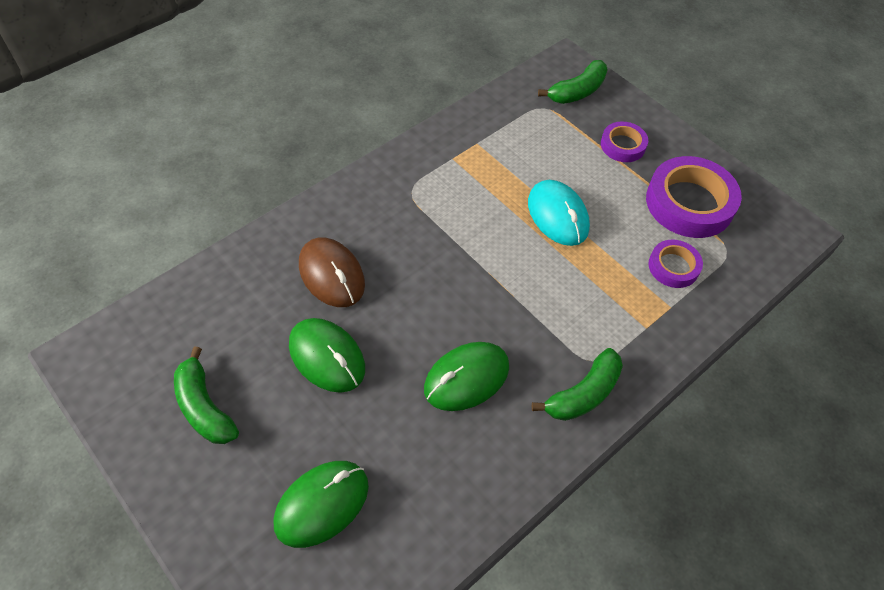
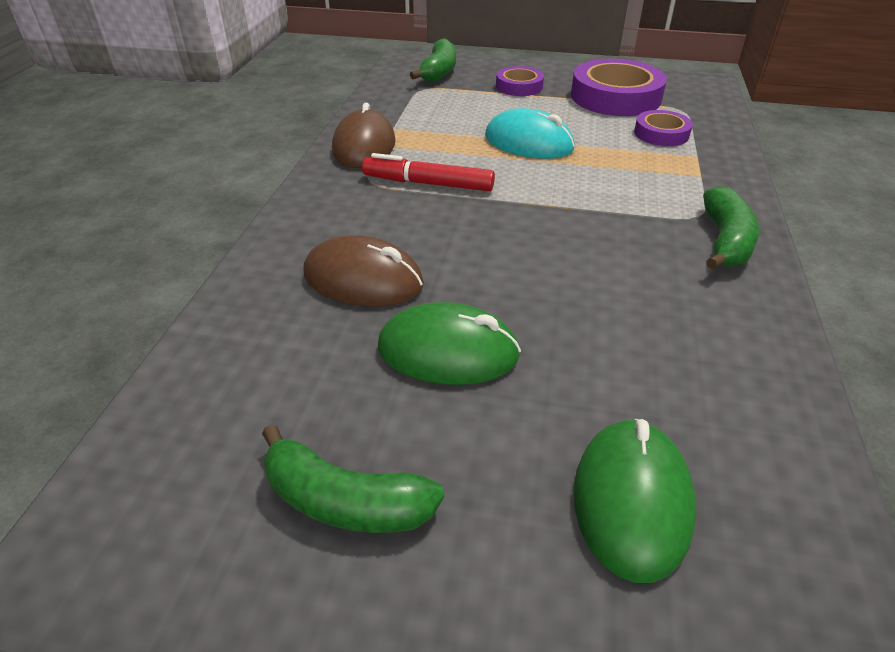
camera: 35 degrees left, 15 degrees down
green mouse [424,342,509,411] -> none
none -> brown mouse [332,102,396,168]
none -> red marker [362,153,495,191]

